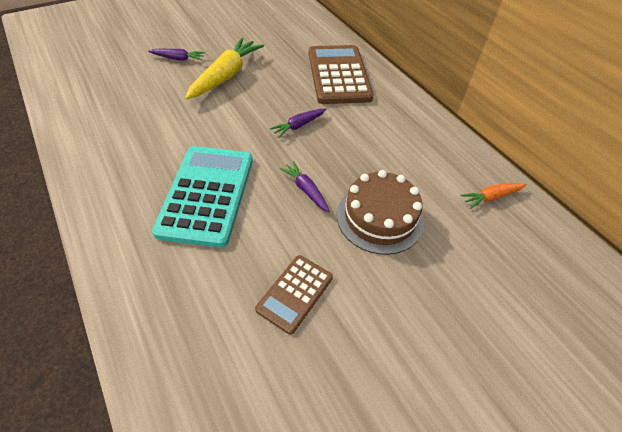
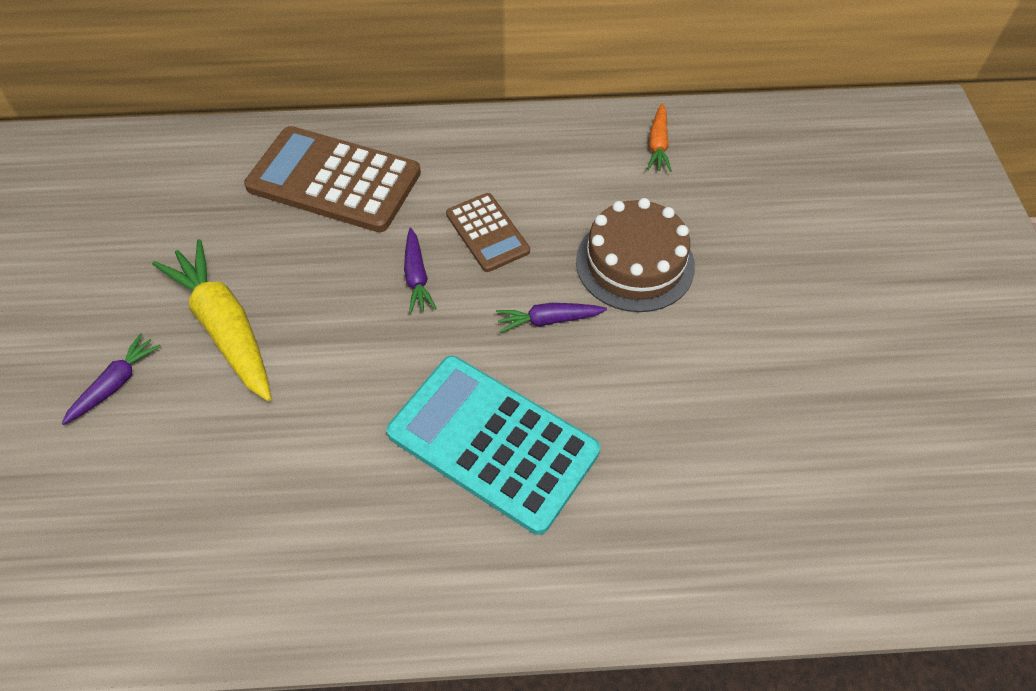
camera: 60 degrees left, 5 degrees up
brown calculator [255,255,333,335] -> brown calculator moved to [446,193,530,272]

